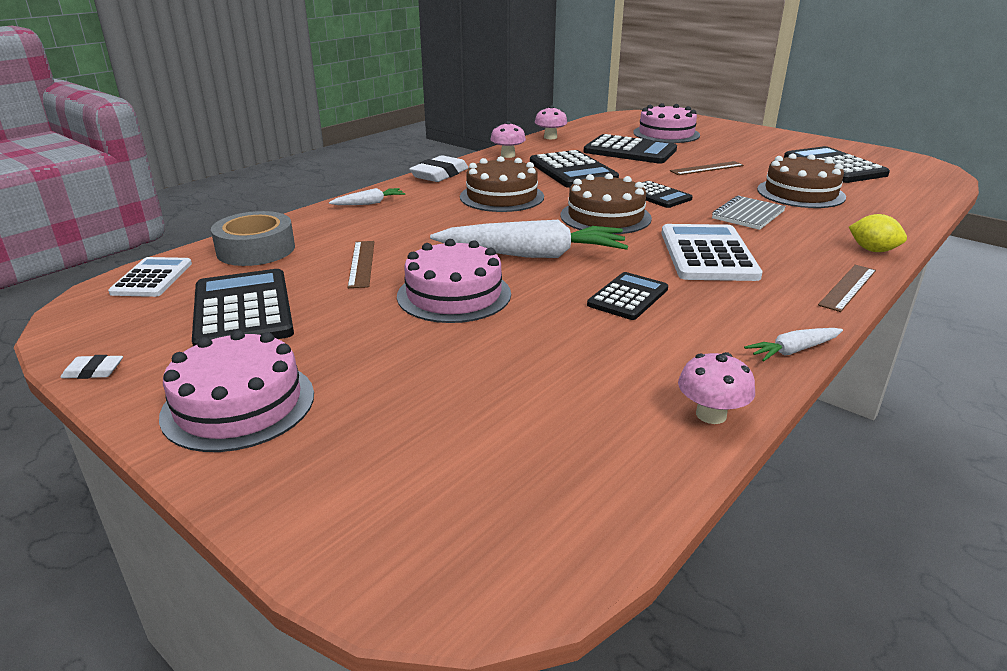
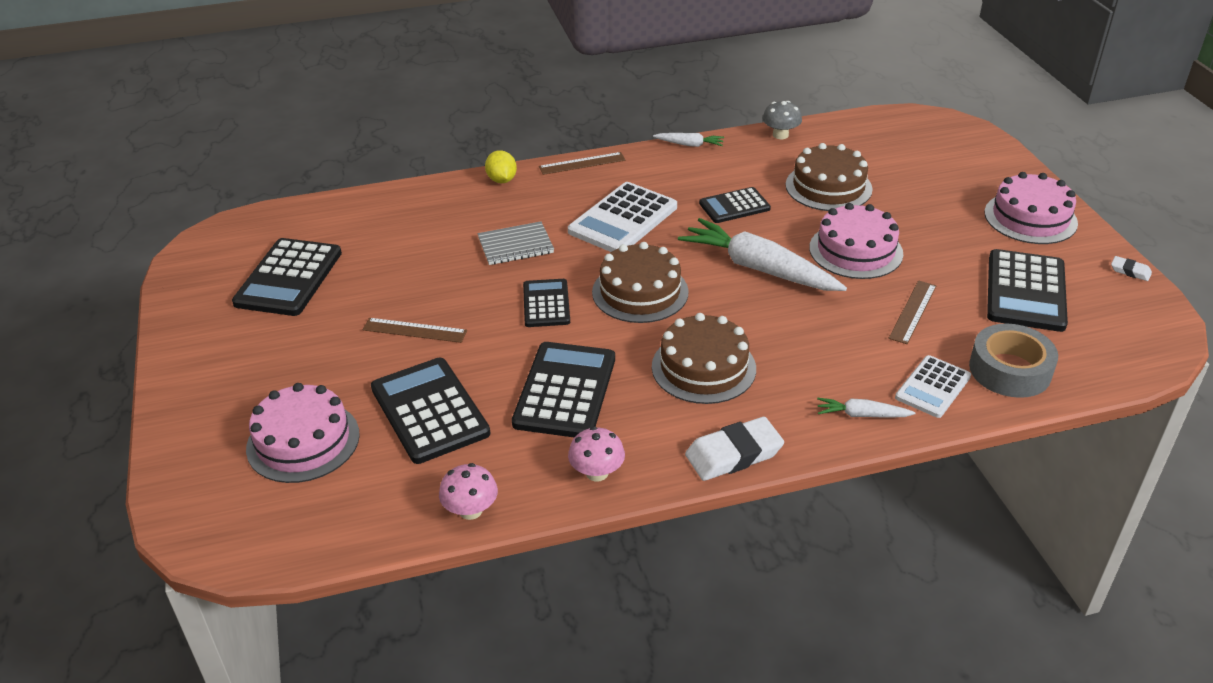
camera: 145 degrees left, 10 degrees up
white calculator [108,257,192,297] -> white calculator moved to [895,355,971,418]
pink mushroom [678,352,755,424] -> grey mushroom [762,101,802,139]
brown cake [757,153,846,208] -> brown cake moved to [786,143,872,211]

